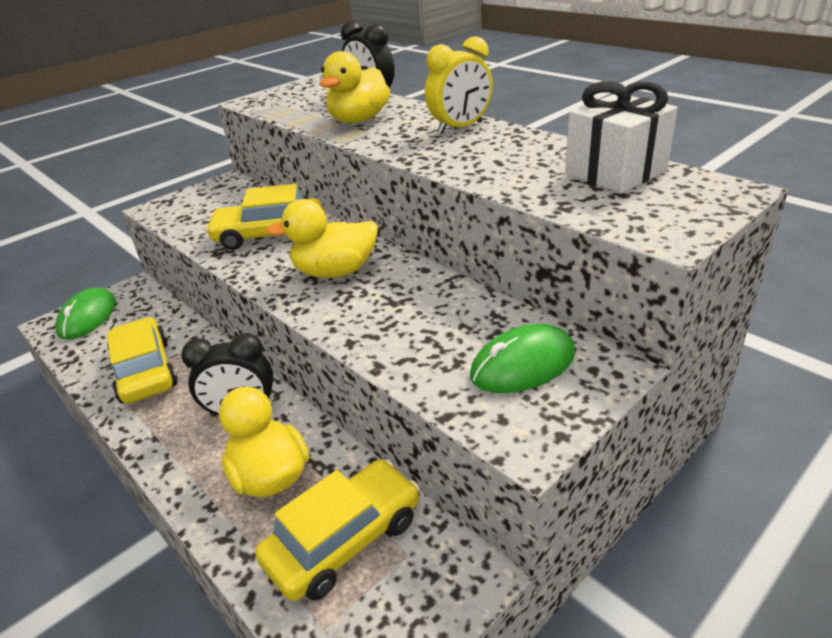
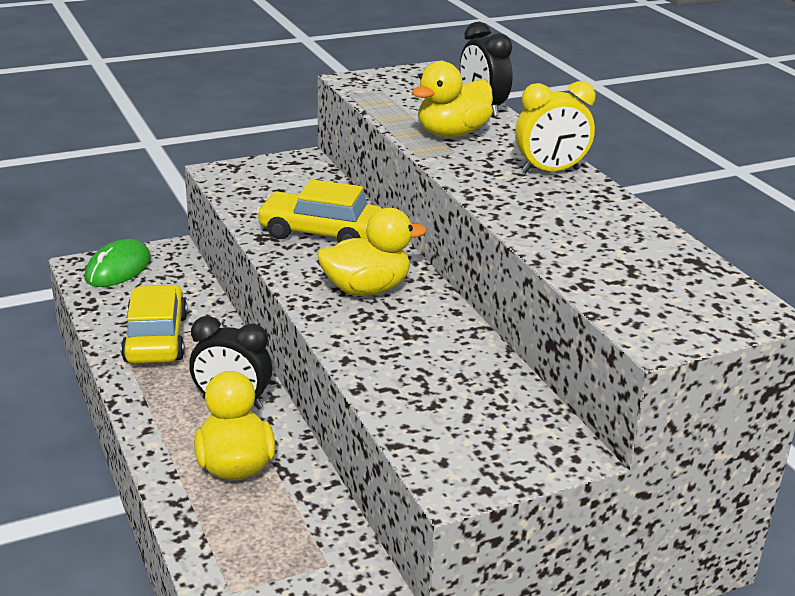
camera: 15 degrees right, 5 degrees down
yellow car [255,459,419,601] -> none
yellow duck [266,199,378,278] -> yellow duck turned 150 degrees clockwise [317,208,427,296]
green mouse [470,324,575,393] -> none
white gift [565,81,678,193] -> none

